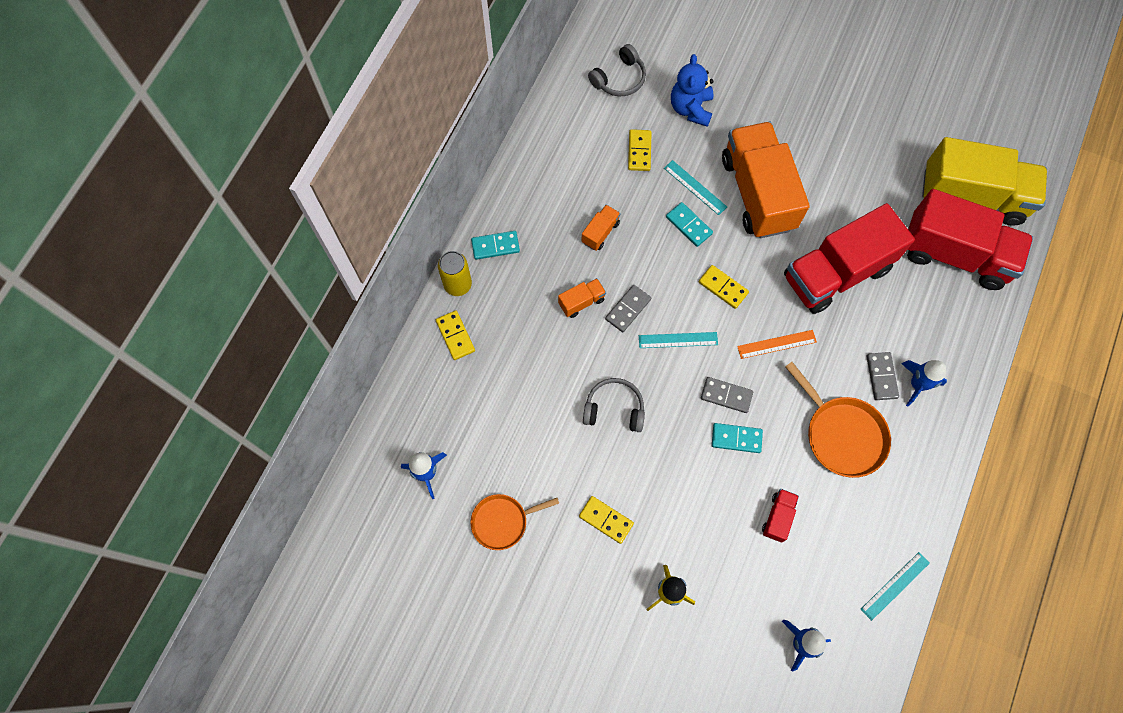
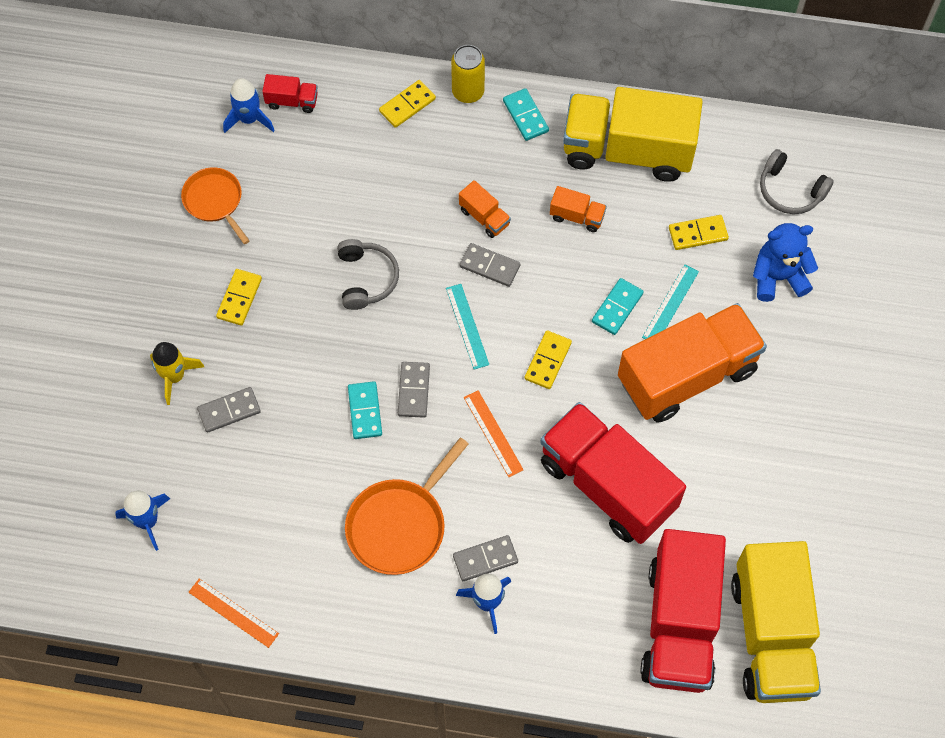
camera: 75 degrees right, 5 degrees down
red truck [762,489,799,542] -> red truck moved to [262,74,318,113]
turquoise ruler [861,552,930,621] -> orange ruler [189,578,279,648]
none -> grey domino [197,387,261,433]
none -> yellow truck [563,87,703,182]

